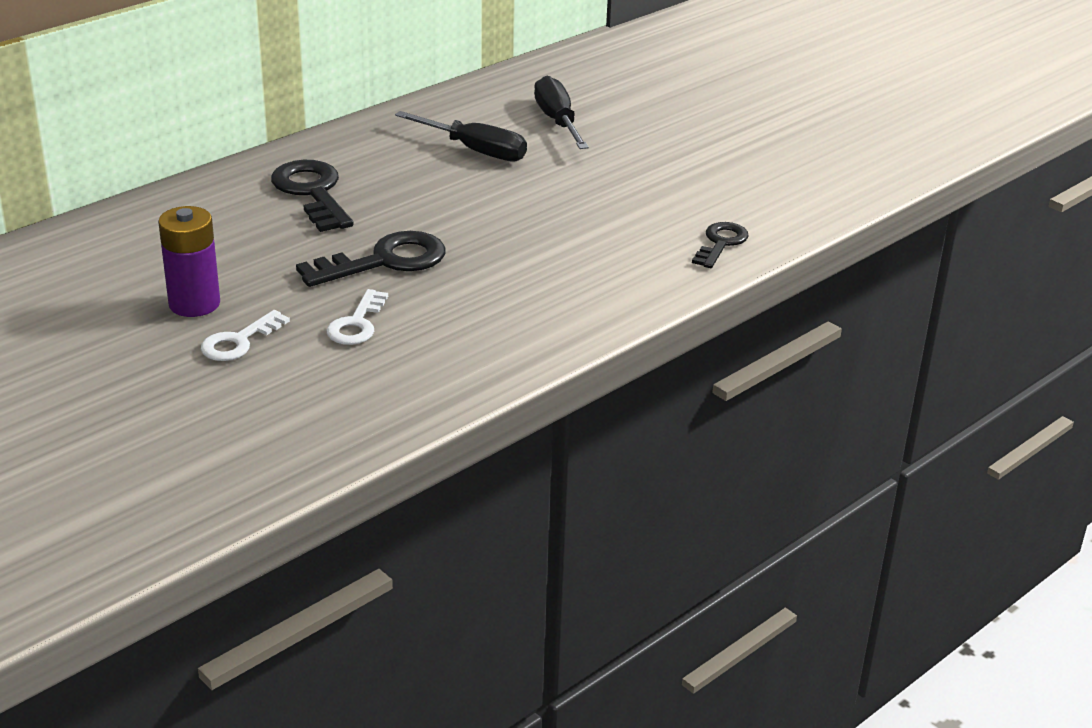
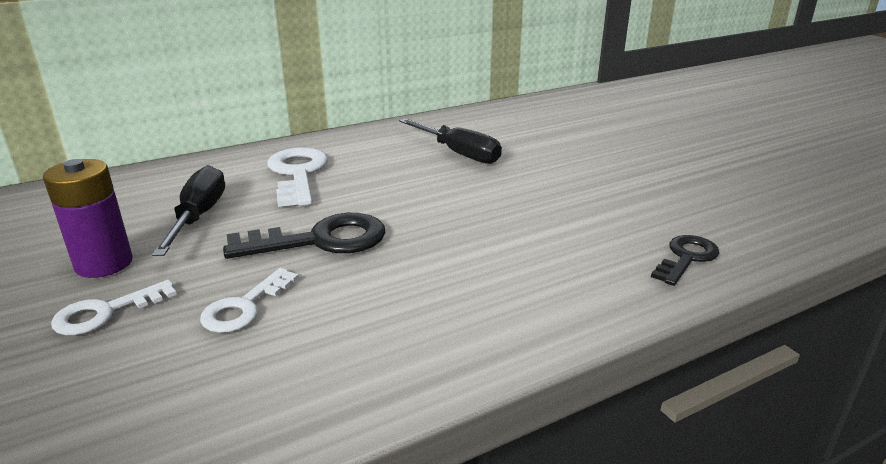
camera: 15 degrees right, 5 degrees down
black key [271,160,353,232] -> white key [267,147,328,207]
black screwdriver [534,76,589,149] -> black screwdriver moved to [152,165,225,256]

